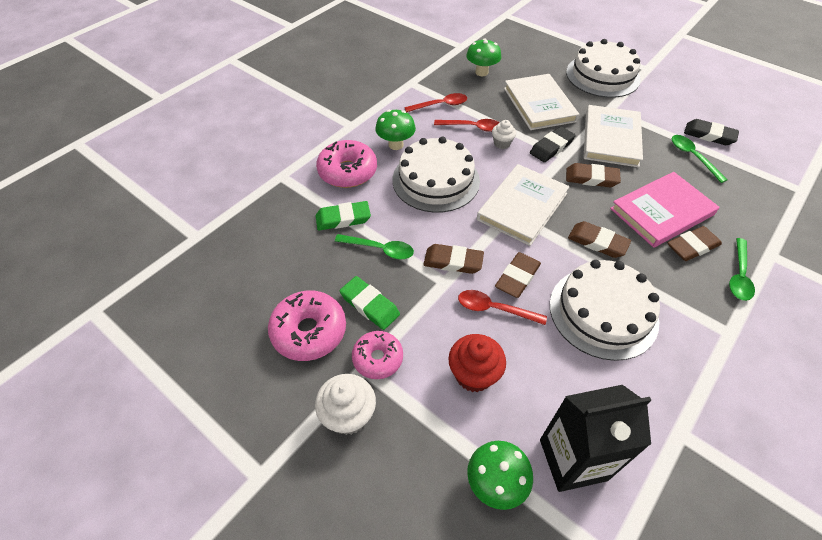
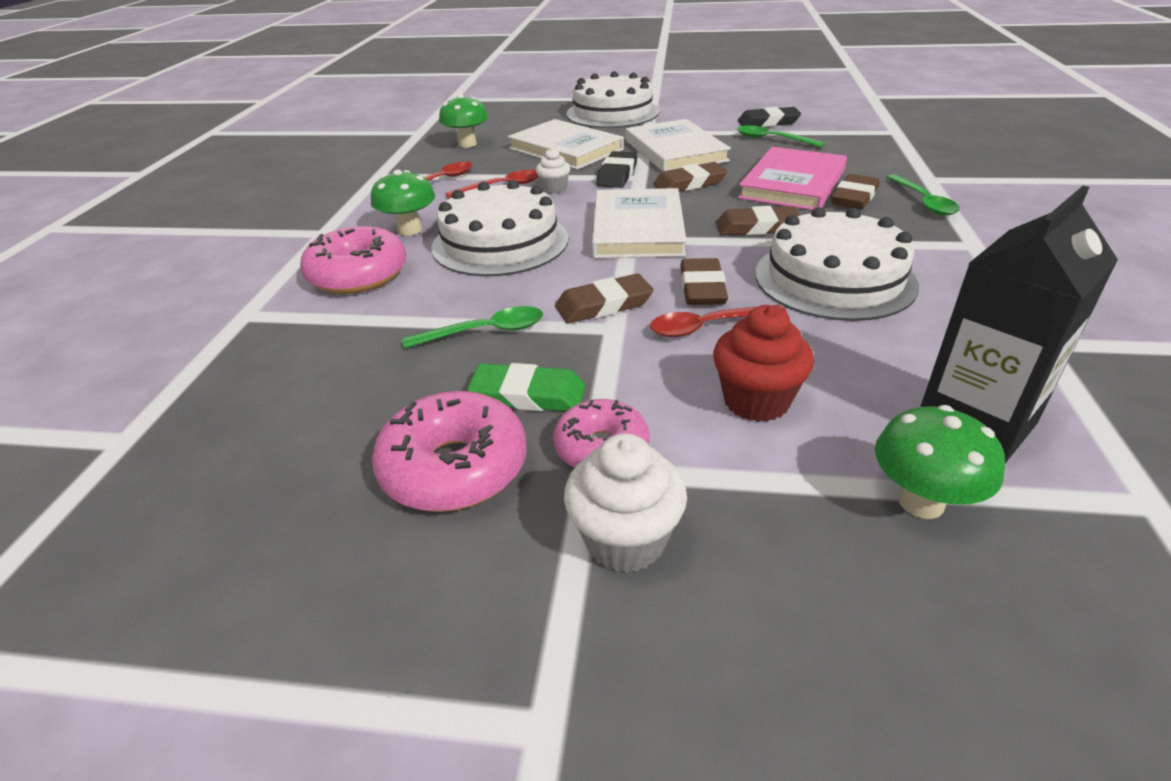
camera: 30 degrees left, 15 degrees down
green eraser [316,201,371,230] -> none

